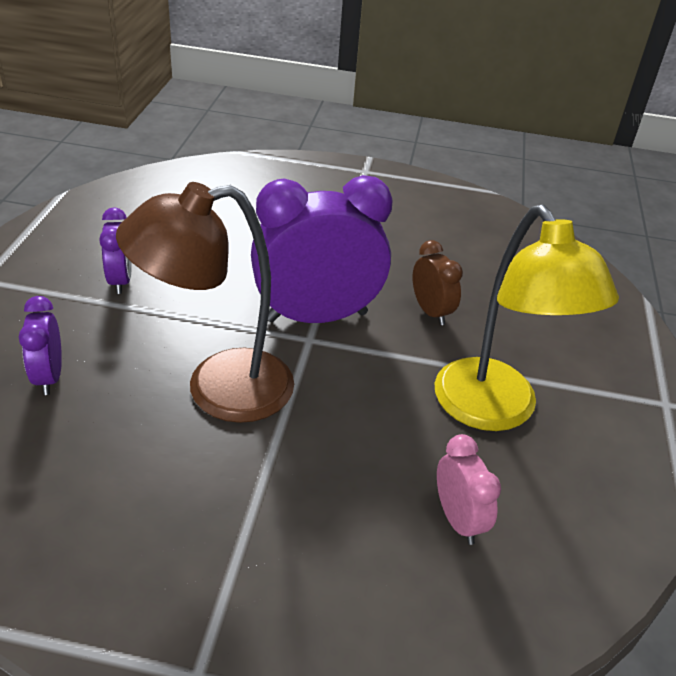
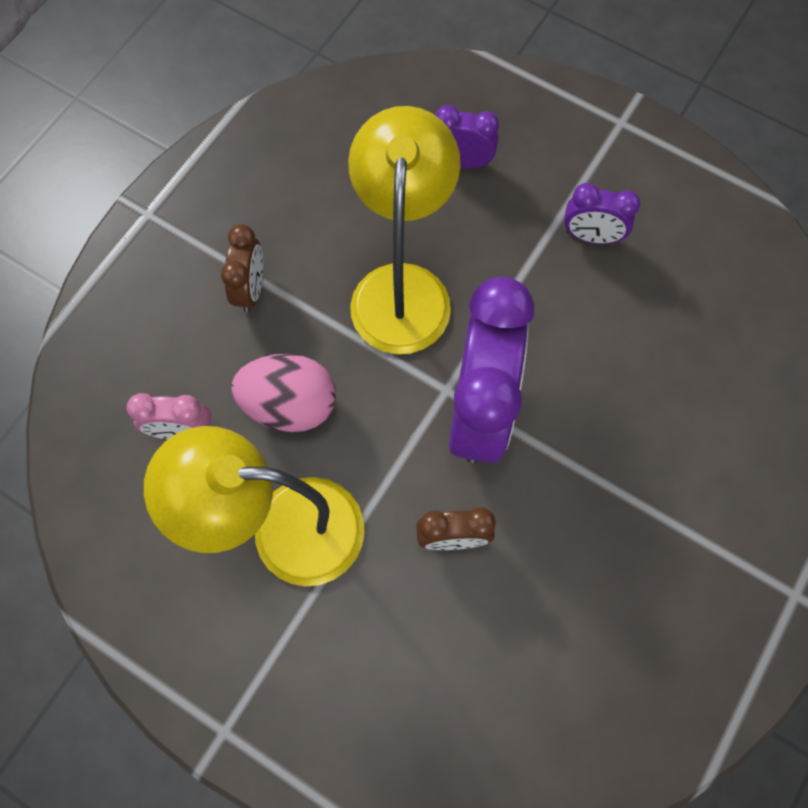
camera: 115 degrees right, 30 degrees up
brown lamp [116,182,294,423] -> yellow lamp [348,106,460,354]
none -> brown clock [221,224,263,312]
none -> pink egg [231,354,336,432]

